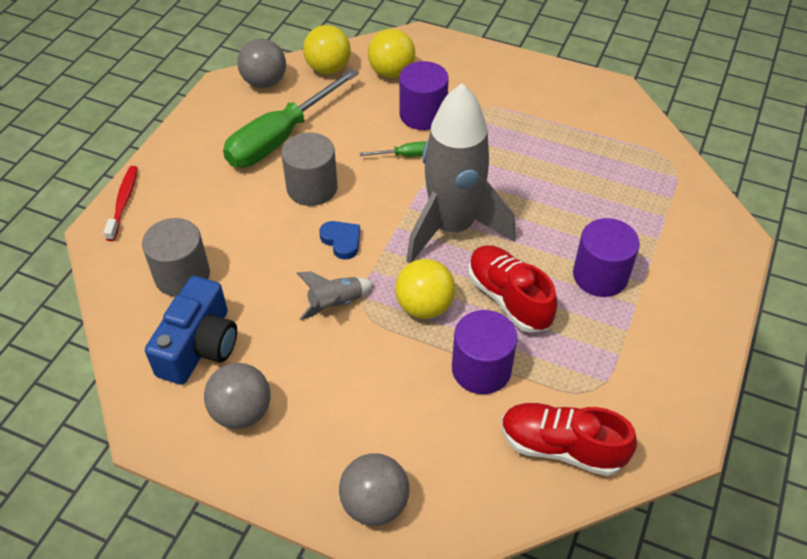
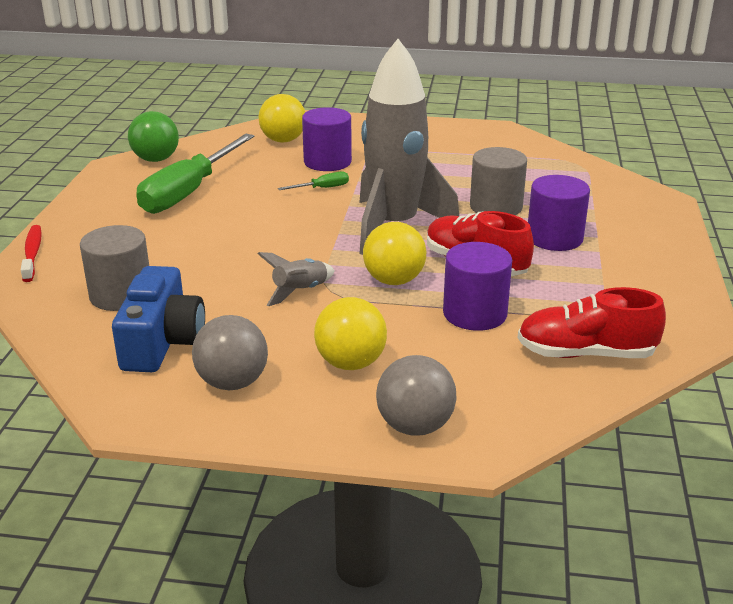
camera: 15 degrees left, 20 degrees down
grey ball [237,38,286,88] -> green ball [128,111,179,162]
grey cylinder [281,132,337,206] -> grey cylinder moved to [470,147,527,215]
yellow ball [303,25,351,74] -> yellow ball moved to [314,297,387,370]
blue heart [319,221,360,260] -> none

